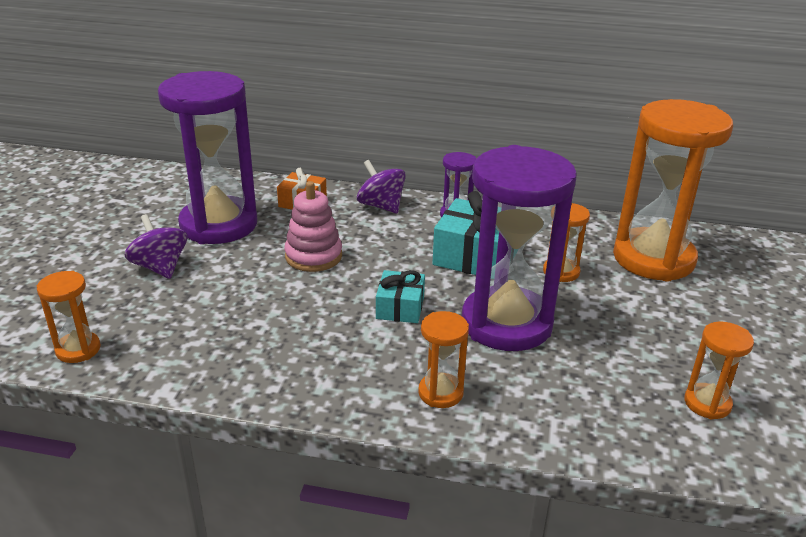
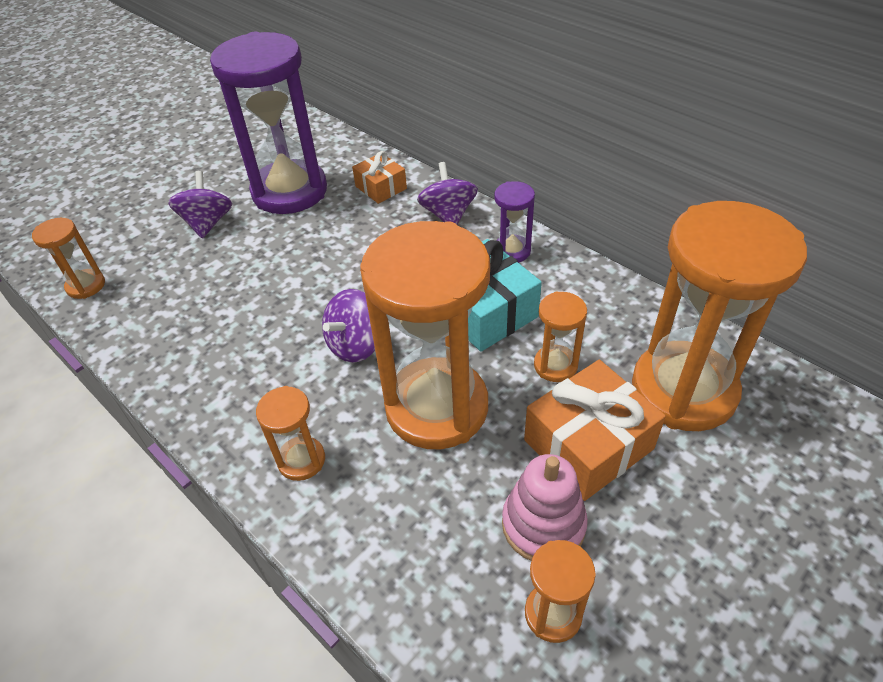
camera: 35 degrees right, 15 degrees up
pink stacking toy [284,181,342,272] -> pink stacking toy moved to [502,454,588,561]
turquoise gift [376,270,425,323] -> purple spinning top [322,289,375,363]
purple hourglass [462,145,577,351] -> orange hourglass [360,221,490,449]
none -> orange gift [524,360,666,501]

